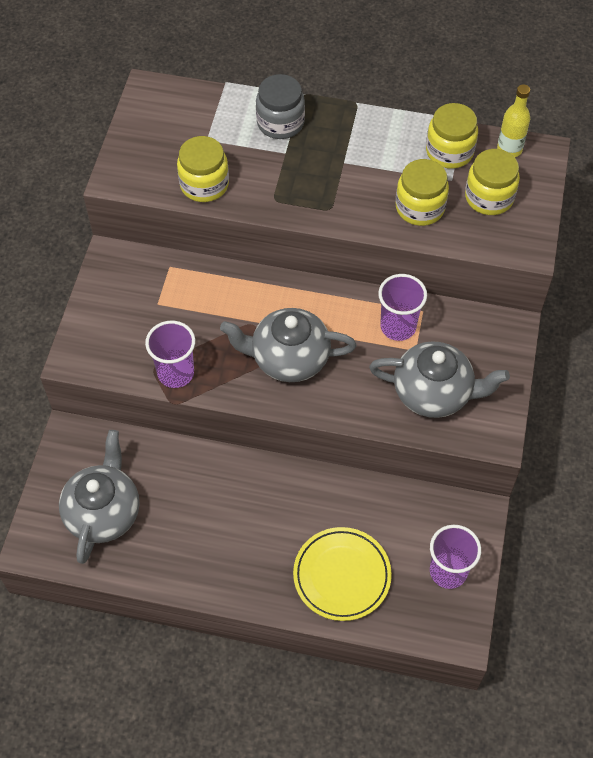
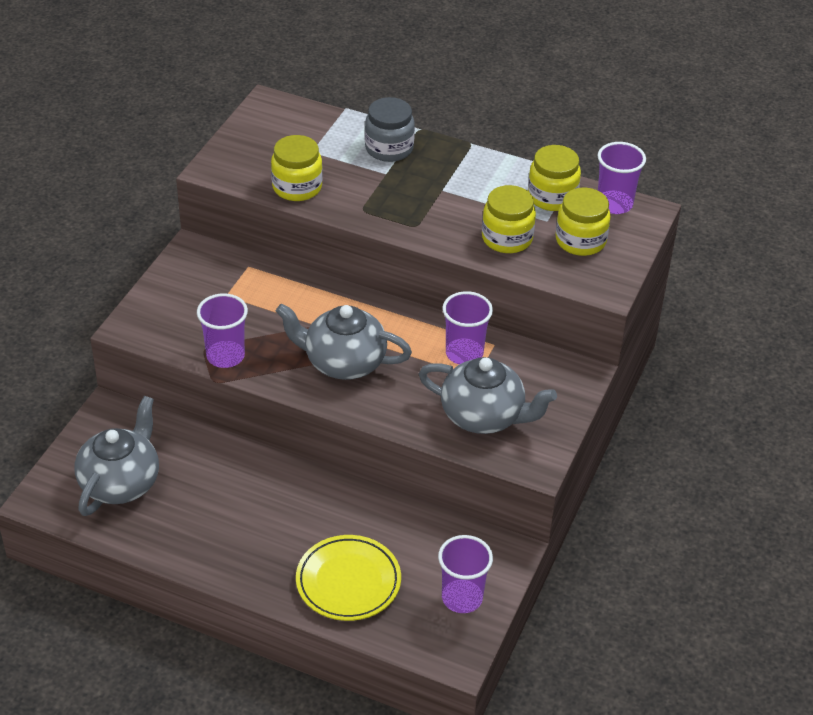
camera: 10 degrees right, 15 degrees down
yellow bottle [497,84,530,157] -> purple cup [597,142,646,214]

